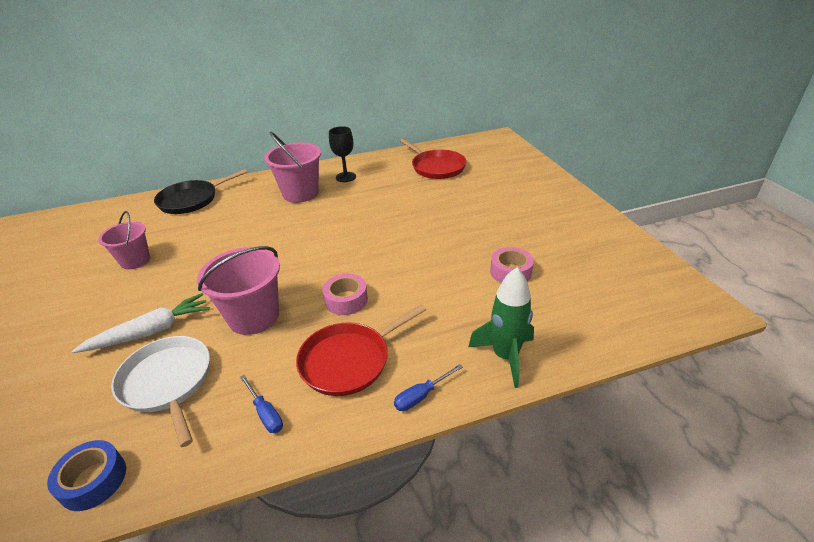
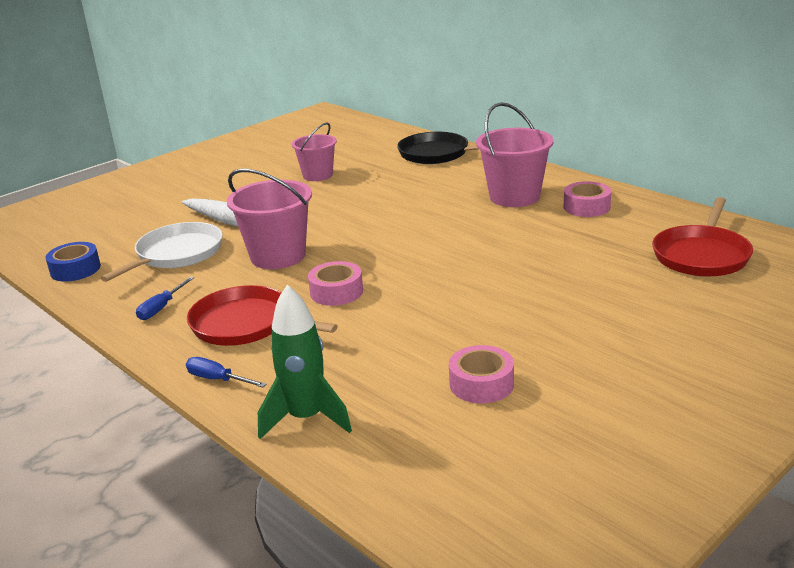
camera: 65 degrees right, 10 degrees down
black goblet [329,126,356,182] -> pink tape [564,181,611,217]

